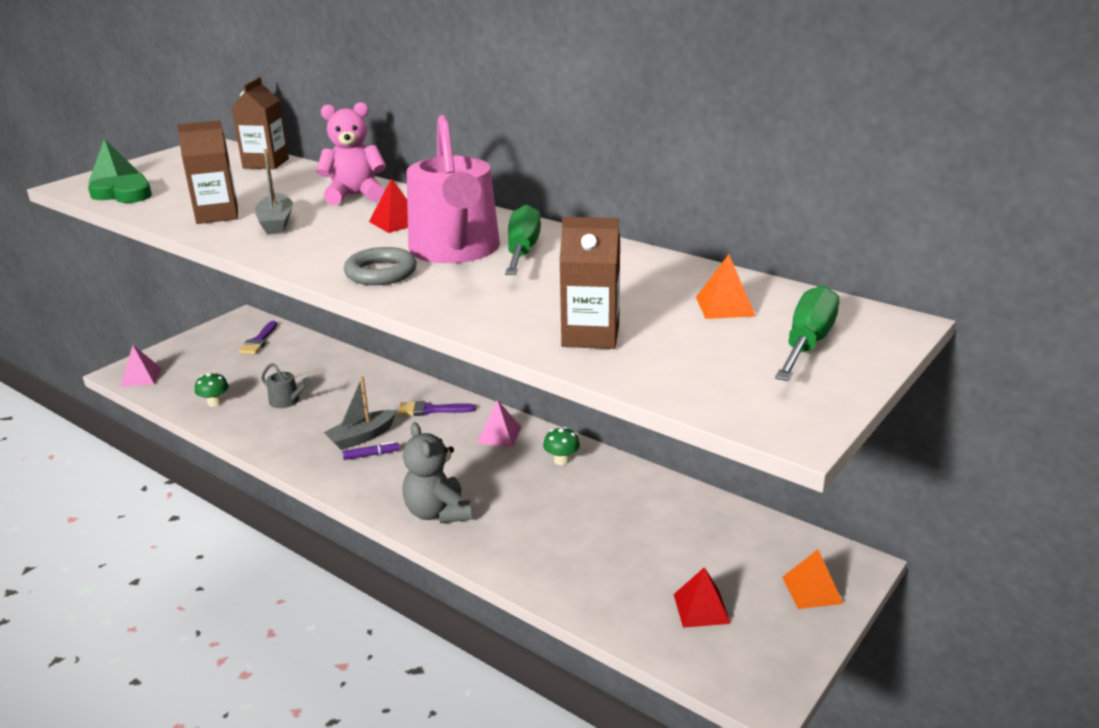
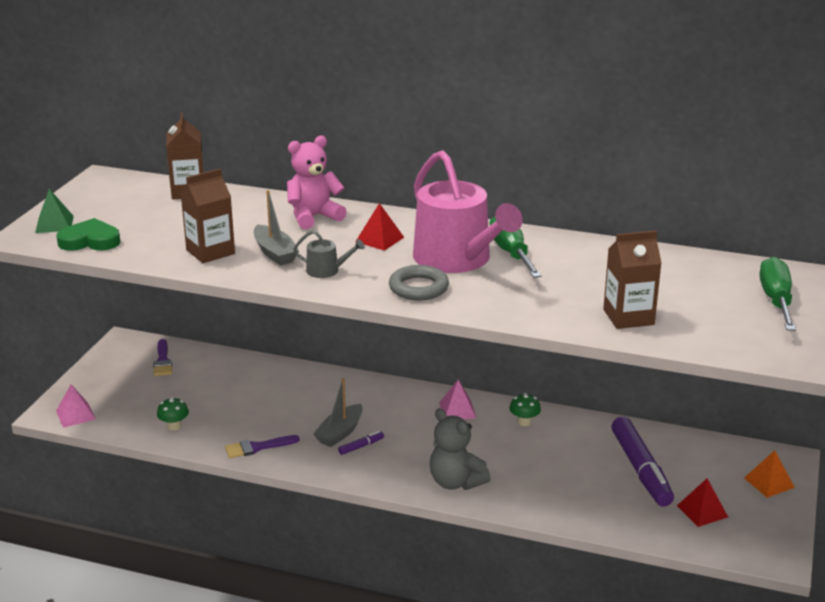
camera: 20 degrees left, 0 degrees up
grey watering can [261,363,312,408] -> grey watering can moved to [293,230,365,278]
purple brush [398,401,476,416] -> purple brush moved to [225,435,300,458]
orange pyramid [696,254,756,319] -> none
none -> purple marker [611,417,674,507]

